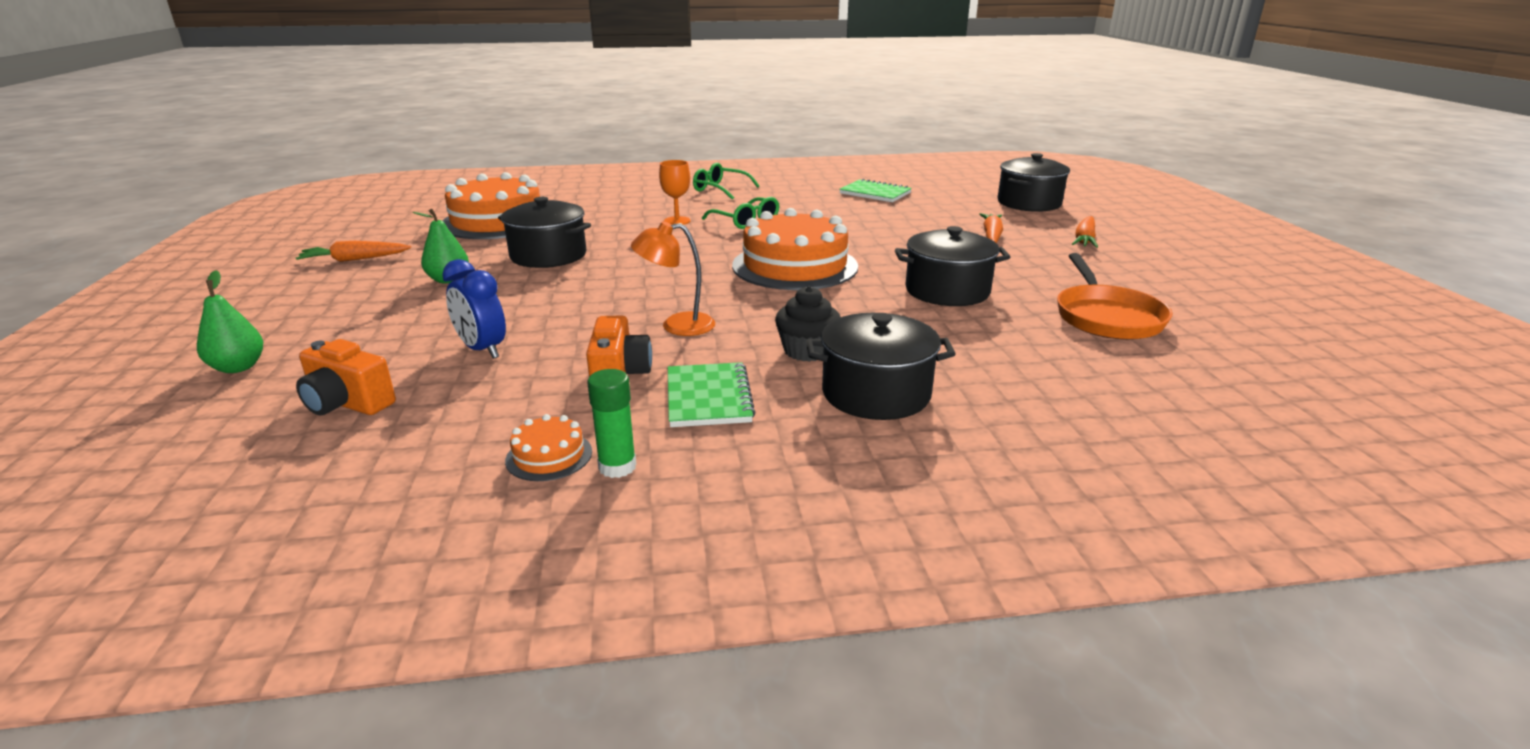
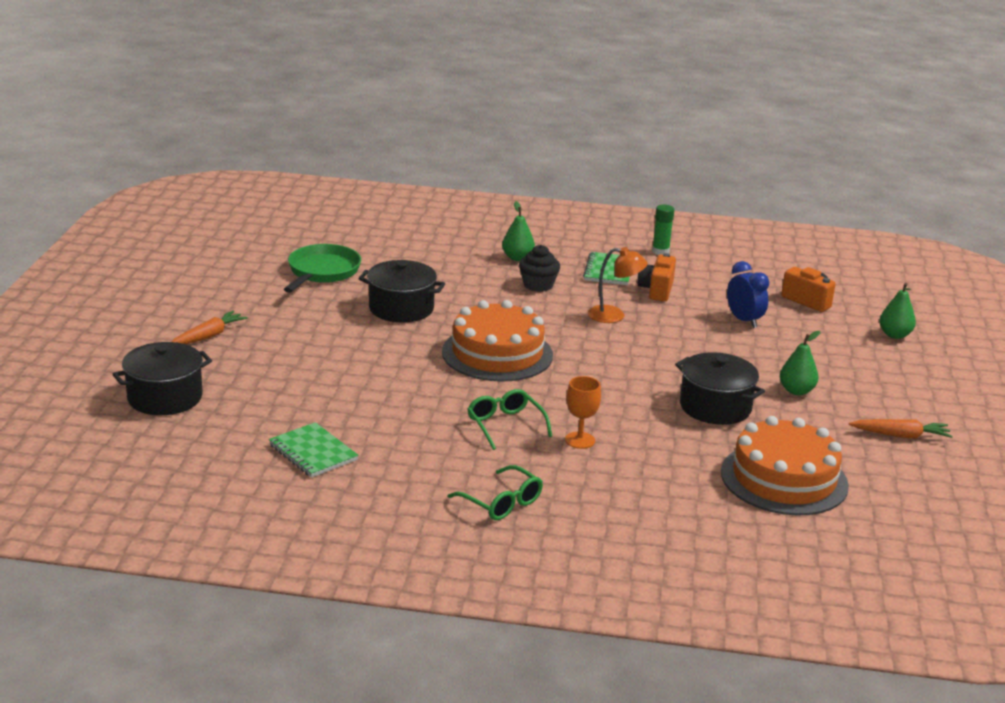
camera: 165 degrees left, 0 degrees up
orange cake [505,414,592,481] -> none
black pot [806,313,955,420] -> green pear [502,201,535,261]
orange carrot [979,213,1003,243] -> none
orange pan [1057,253,1172,340] -> green pan [284,244,361,293]

